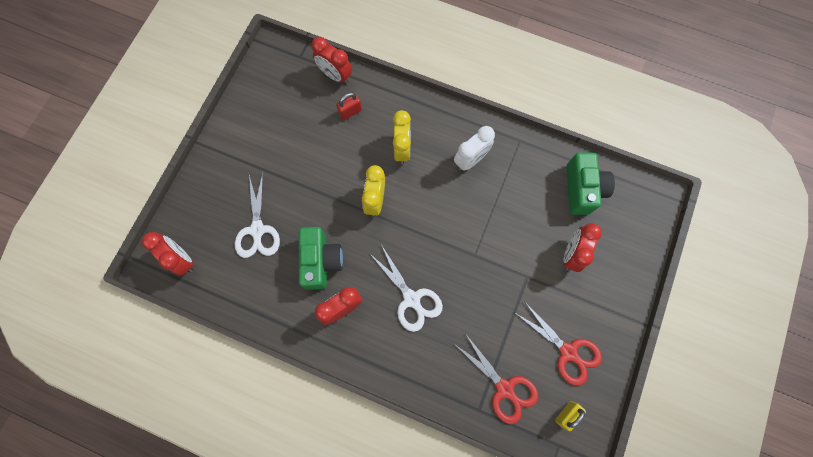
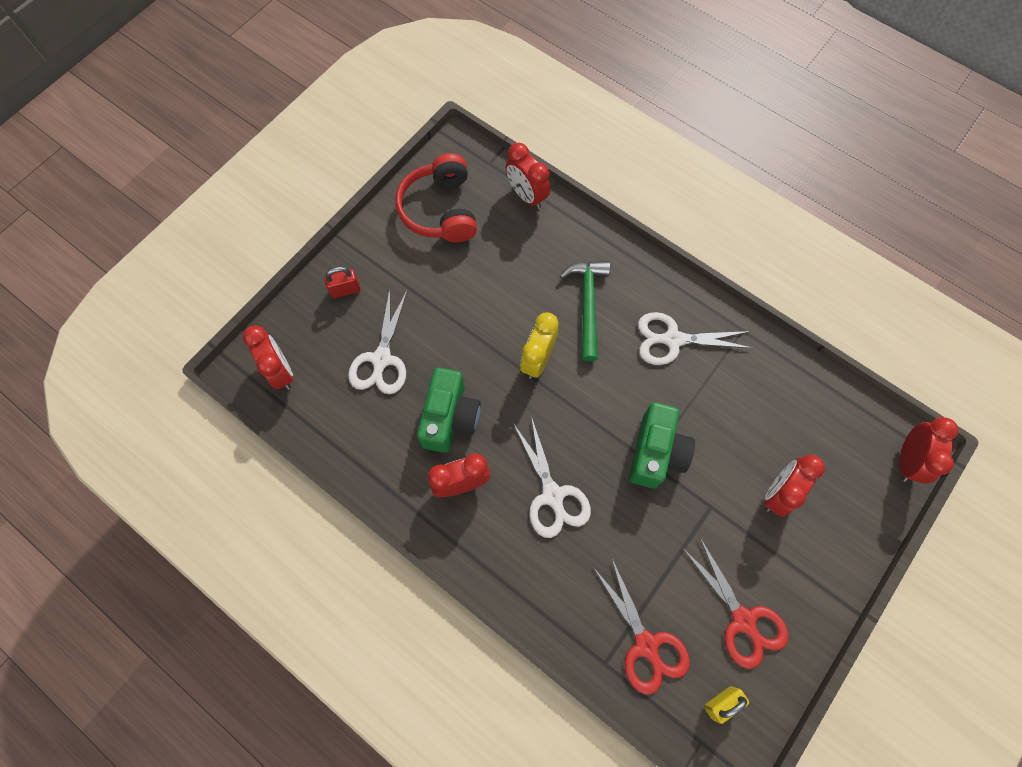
camera: 15 degrees right, 5 degrees down
red padlock [336,92,362,120] -> red padlock moved to [324,266,361,298]
yellow clock [393,110,411,164] -> green hammer [560,261,610,361]
white clock [454,126,495,171] -> white scissors [638,312,752,365]
green camera [566,152,615,215] -> green camera moved to [629,402,695,488]
none -> red headphones [396,153,477,242]
none -> red clock [899,417,958,484]

